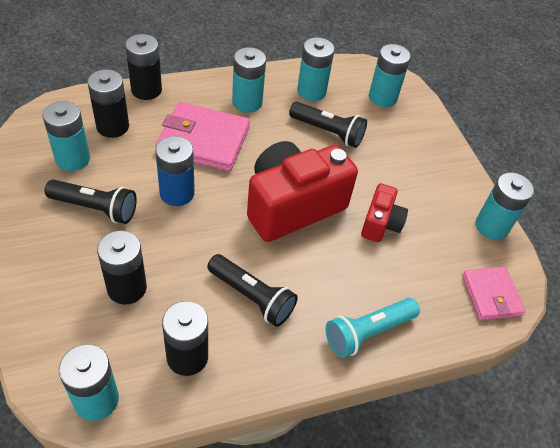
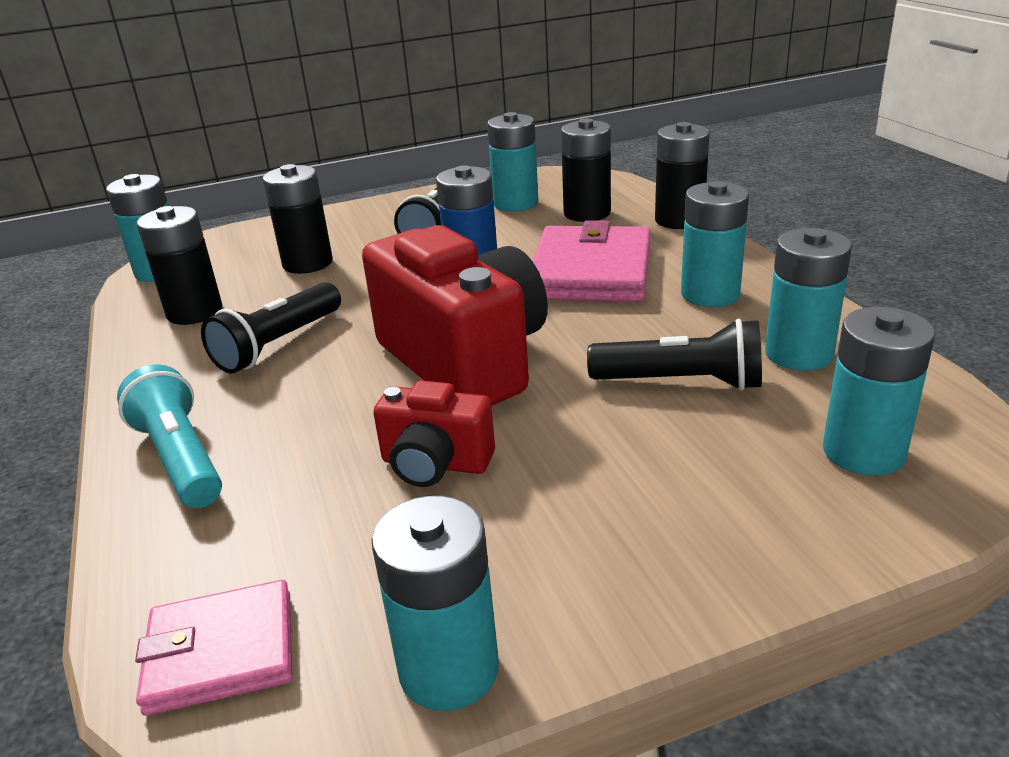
camera: 95 degrees right, 20 degrees down
black flashlight [289,102,367,148] -> black flashlight turned 105 degrees counterclockwise [587,319,762,391]

